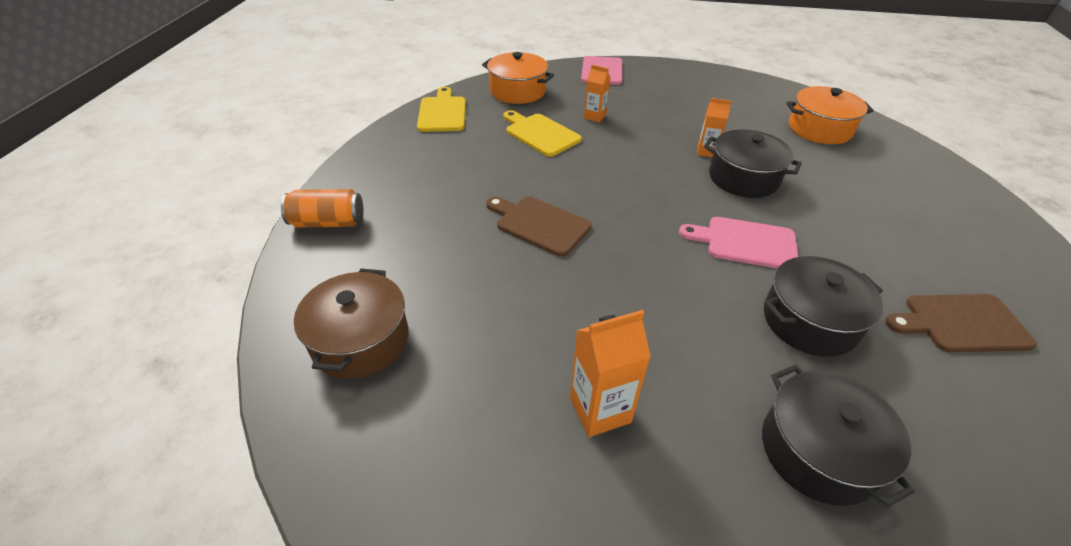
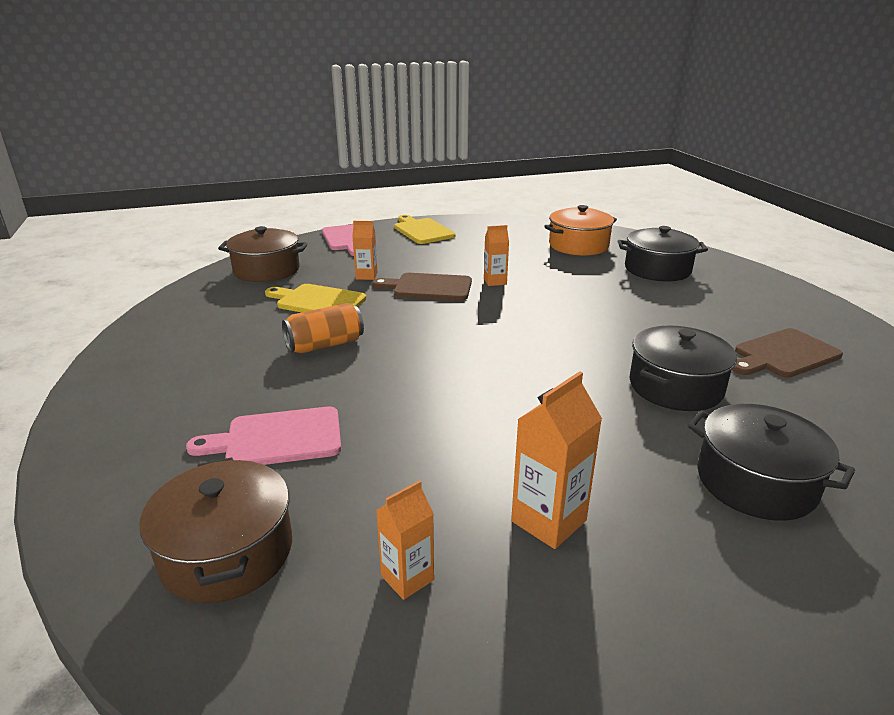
camera: 25 degrees left, 15 degrees down
orange can [281,189,363,228] -> orange can moved to [282,303,364,353]
yellow cutting board [417,87,466,132] -> yellow cutting board moved to [394,215,456,244]
orange pot [482,52,554,104] -> brown pot [218,226,308,282]
brown cutting board [486,196,592,257] -> brown cutting board moved to [372,273,472,301]
pink cutting board [679,217,798,269] -> pink cutting board moved to [186,407,341,465]
black pot [704,129,802,198] -> black pot moved to [618,226,708,281]
none -> orange carton [376,480,434,600]

